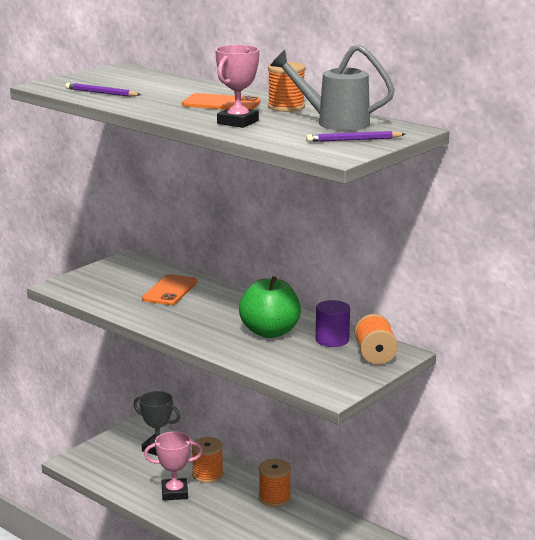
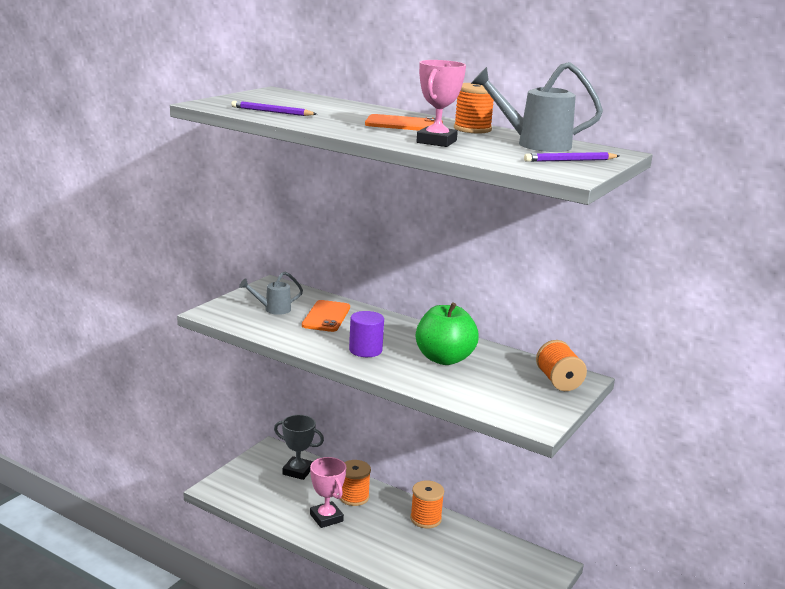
camera: 10 degrees left, 0 degrees up
pink trophy [144,432,203,501] -> pink trophy turned 75 degrees clockwise [310,457,346,528]
purple cylinder [316,300,350,347] -> purple cylinder moved to [349,311,384,357]
none -> grey watering can [239,271,303,315]

